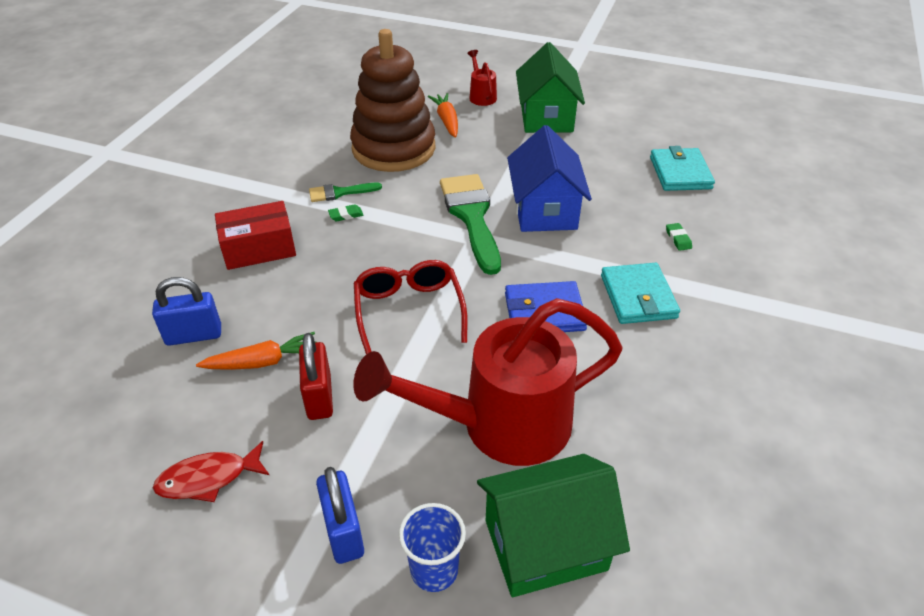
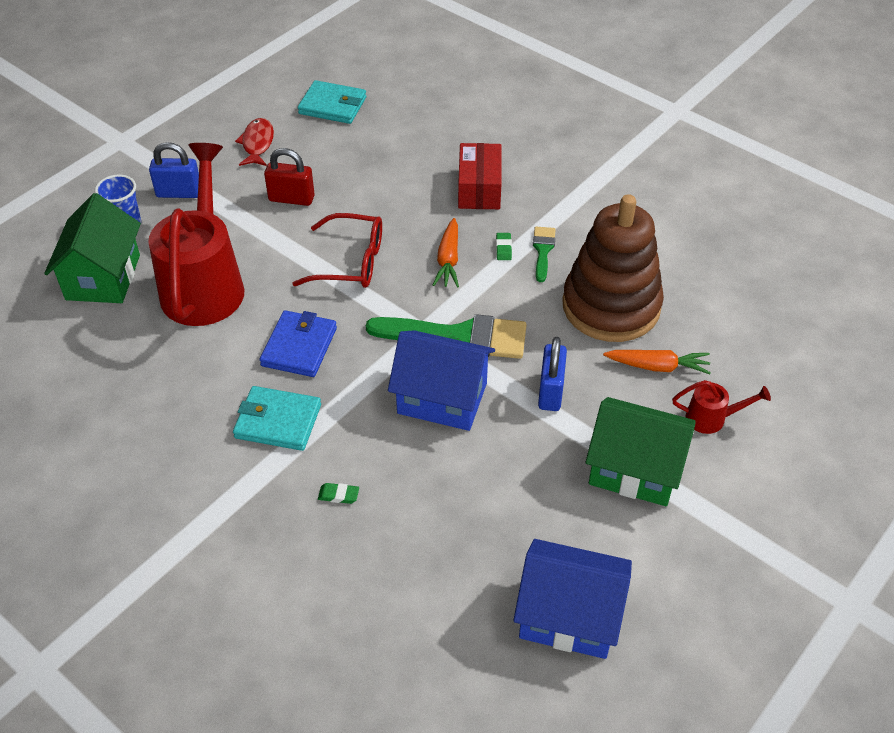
camera: 110 degrees right, 5 degrees up
blue padlock [152,277,221,346] -> blue padlock moved to [538,337,567,411]
orange carrot [196,332,316,370] -> orange carrot moved to [433,218,459,287]
turquoise wallet [650,146,715,191] -> turquoise wallet moved to [298,80,366,124]
none -> blue house [513,539,632,659]

